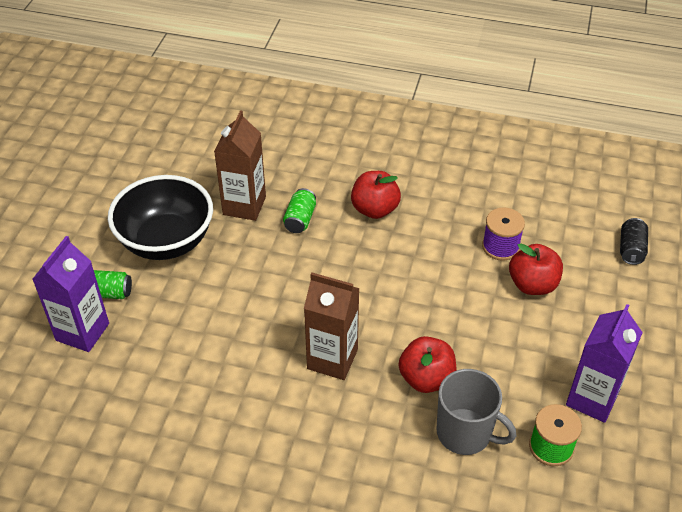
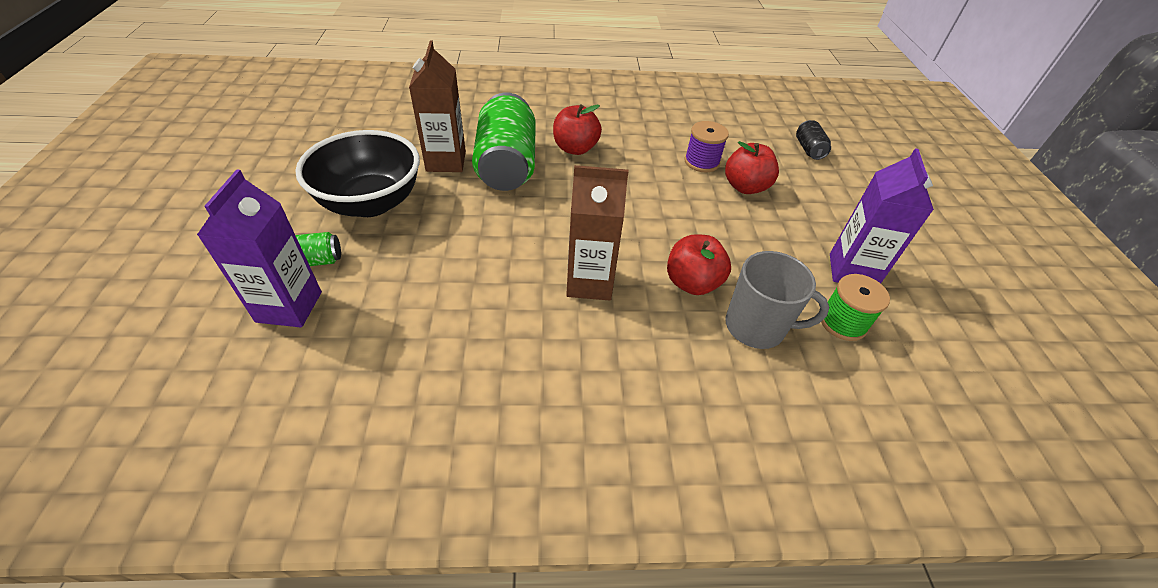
camera: 20 degrees left, 0 degrees up
green can [283,188,316,233] -> green can [472,92,536,191], size x2.23

